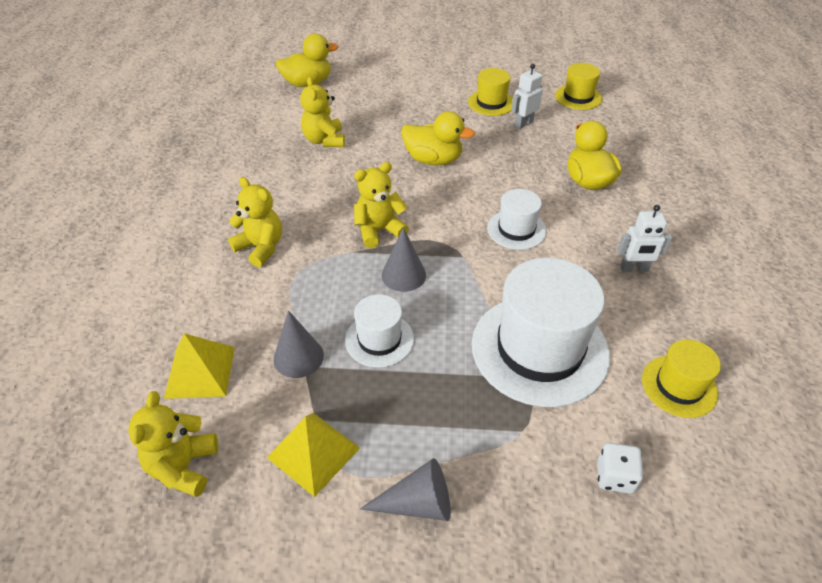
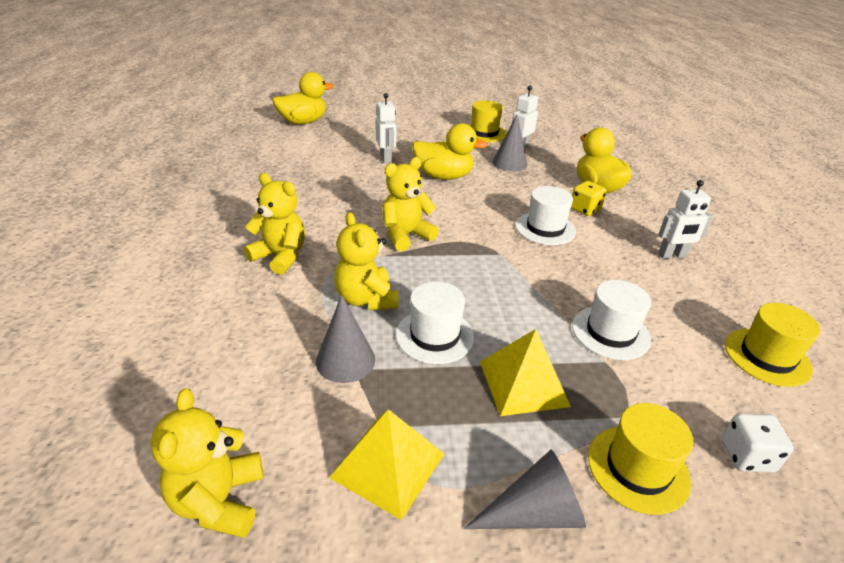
camera: 10 degrees left, 10 degrees down
yellow pyramid [164,333,235,399] -> yellow pyramid moved to [480,329,571,416]
yellow teddy bear [300,77,345,147] -> yellow teddy bear moved to [334,212,399,310]
grey cone [382,227,426,292] -> grey cone moved to [492,115,527,171]
white hat [472,258,610,407] -> white hat [572,280,651,360], size x0.51
yellow hat [555,63,602,110] -> yellow hat moved to [588,403,693,515]
none -> white robot [376,93,397,163]
none -> yellow dice [571,181,607,216]

